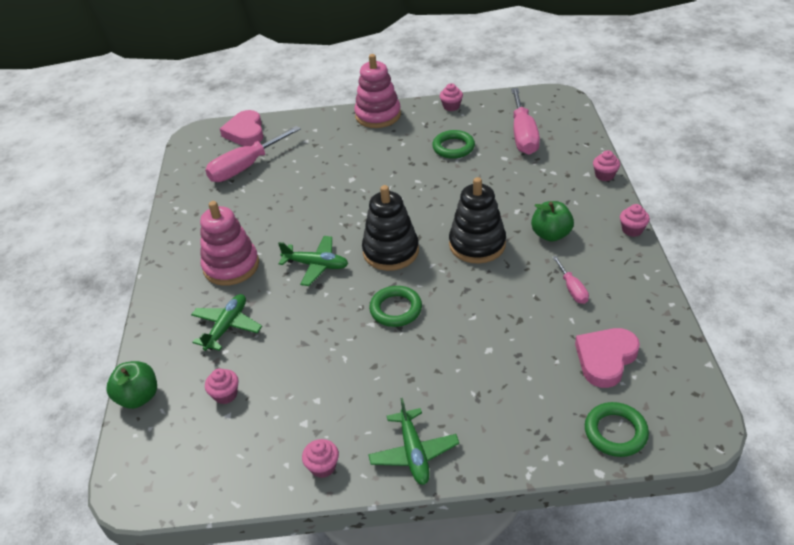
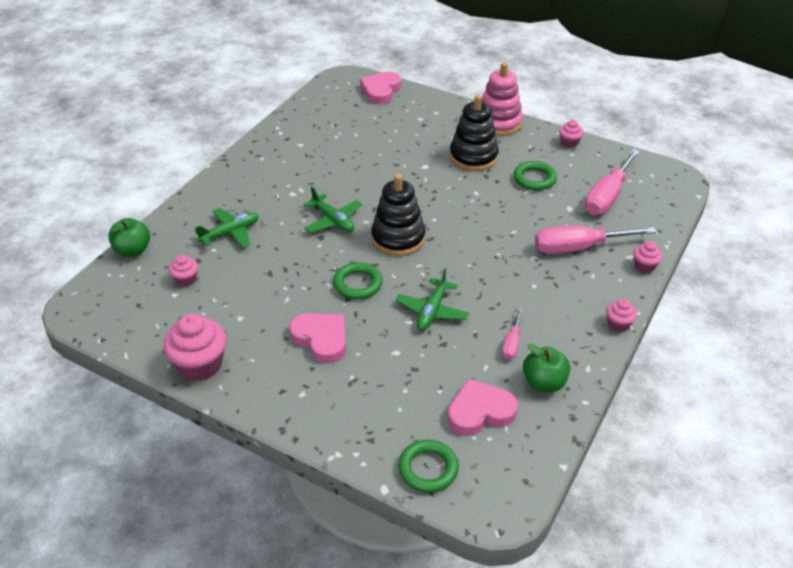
camera: 30 degrees right, 0 degrees up
pink stacking toy [200,201,259,286] -> none
pink screwdriver [205,126,301,182] -> pink screwdriver moved to [535,225,656,254]
pink cupcake [302,439,339,478] -> pink cupcake [163,314,227,381], size x1.93
green plane [368,398,459,485] -> green plane moved to [396,268,469,330]
black stacking toy [449,177,506,264] -> black stacking toy moved to [450,95,499,171]
green apple [531,201,574,242] -> green apple moved to [523,344,570,392]
none -> pink heart [289,313,346,364]

